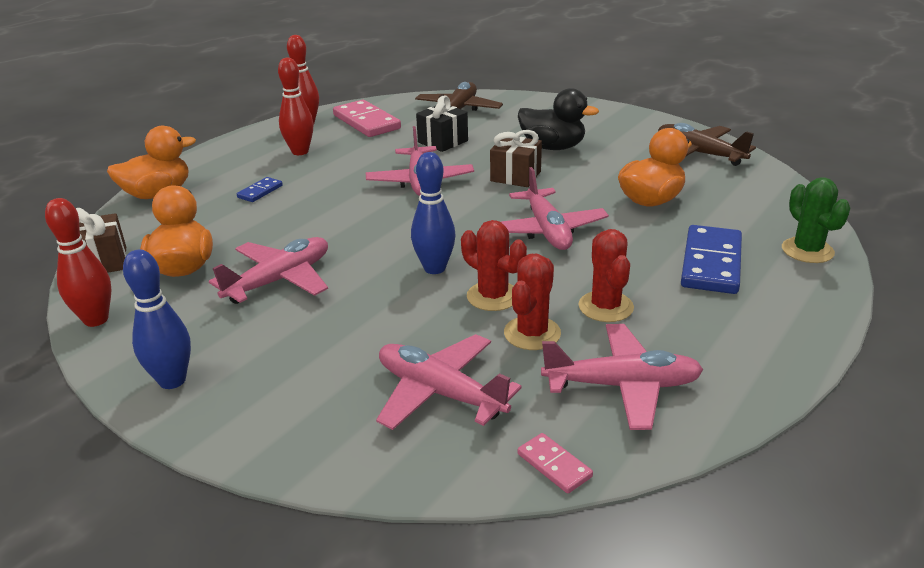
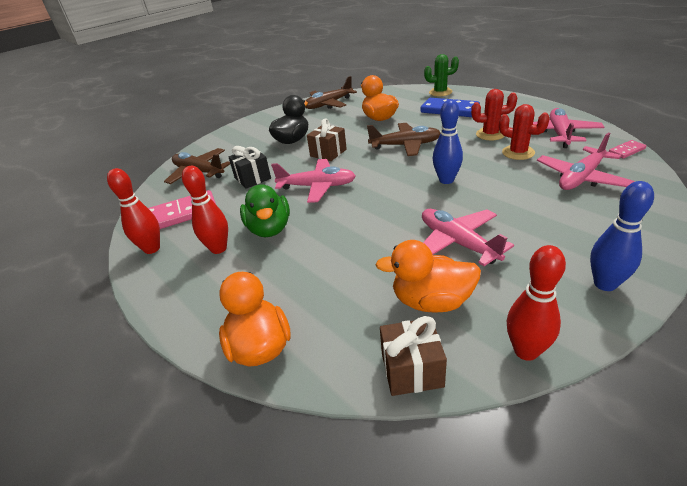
camera: 75 degrees left, 5 degrees up
blue domino [237,177,283,202] -> none
red cactus [461,220,527,311] -> none
pink plane [501,167,609,250] -> brown plane [367,123,441,156]
none -> green duck [240,185,290,237]

